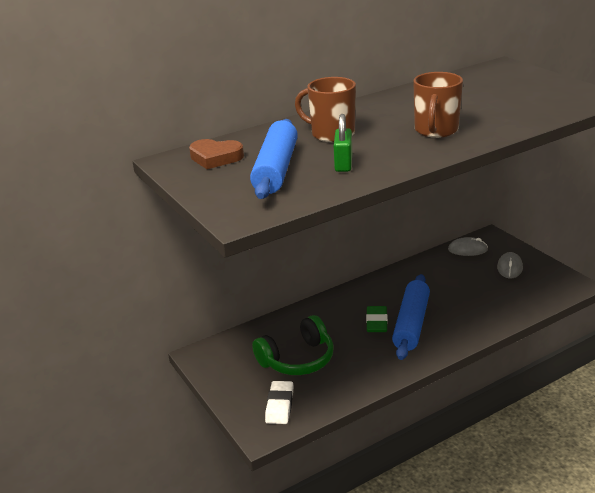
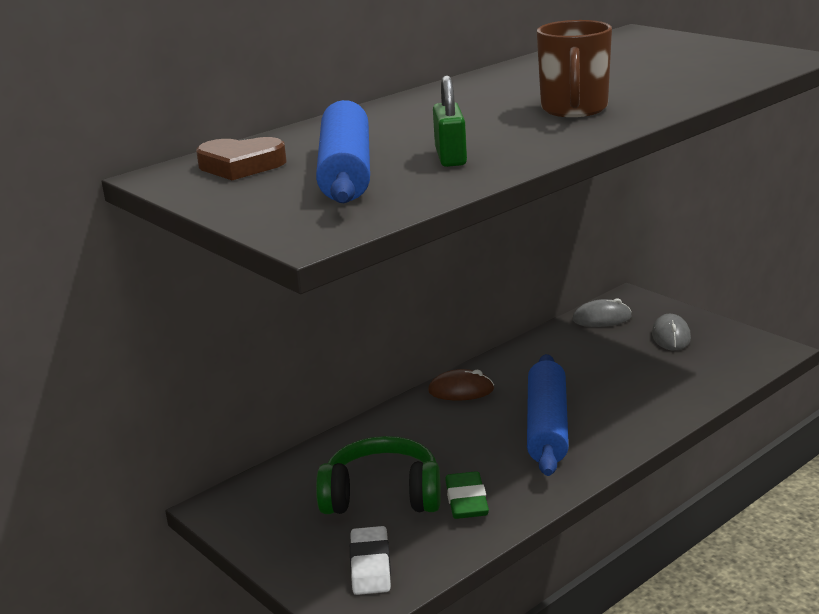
camera: 10 degrees left, 5 degrees down
green headphones [252,315,334,375] -> green headphones turned 135 degrees counterclockwise [316,436,441,514]
brown mug [295,77,356,142] -> none
green eraser [366,306,388,332] -> green eraser moved to [445,471,489,519]
none -> brown mouse [428,369,494,400]

